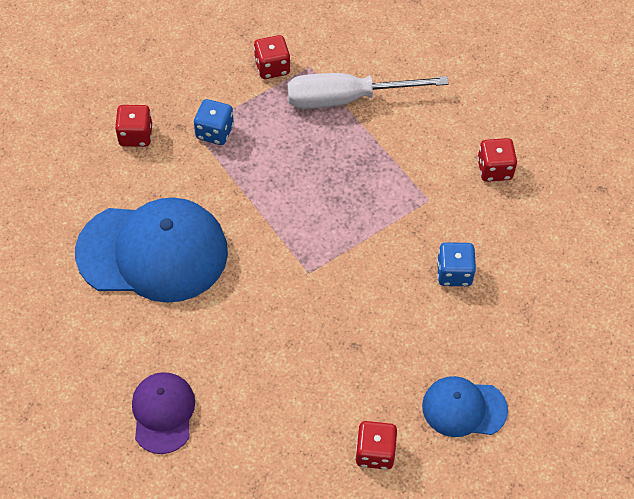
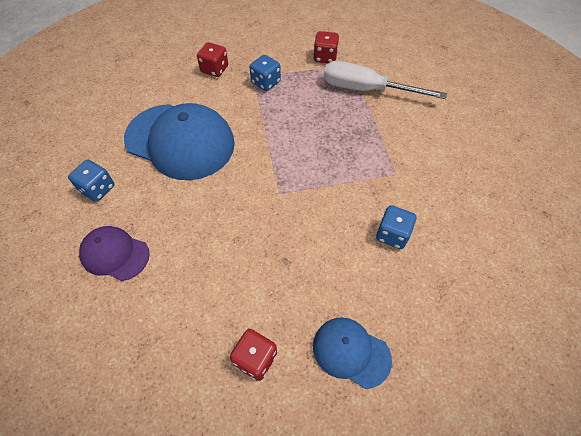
camera: 25 degrees right, 0 degrees up
purple cap [132,372,195,454] -> purple cap turned 90 degrees counterclockwise [79,226,150,281]
red dice [477,138,517,182] -> none
none -> blue dice [68,160,114,202]

